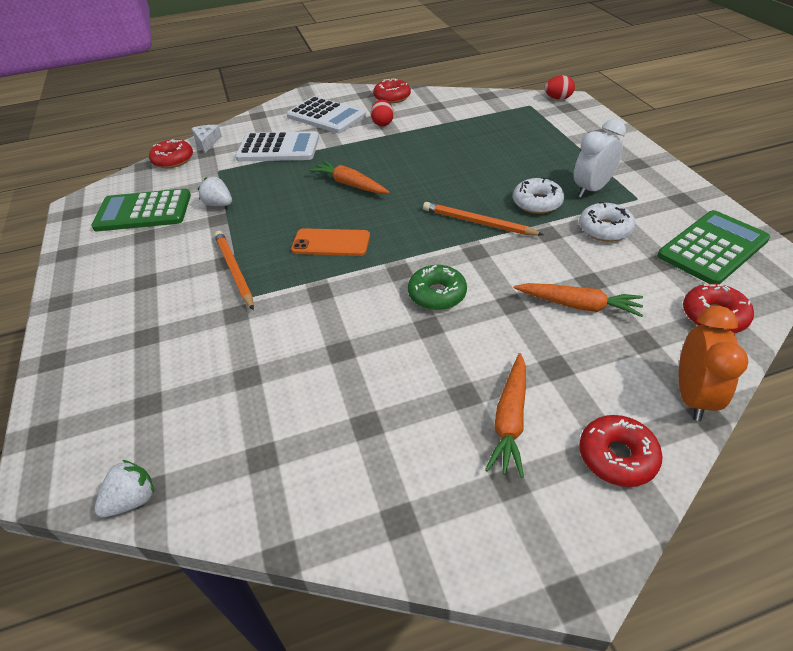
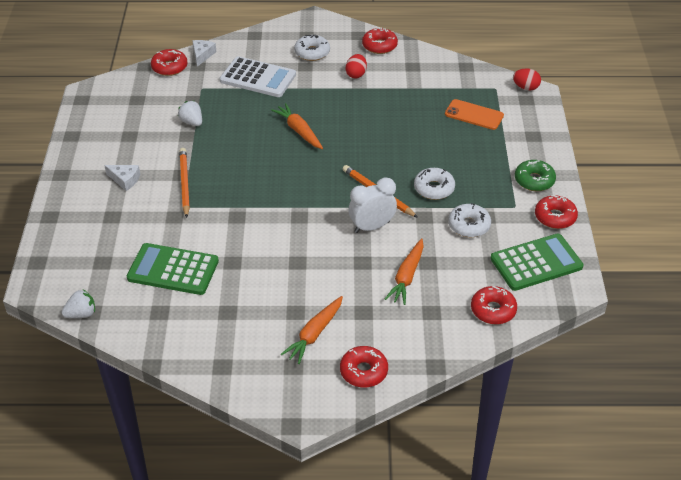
camera: 15 degrees right, 0 degrees up
green calculator [91,189,191,231] -> green calculator moved to [127,243,219,295]
white calculator [286,96,366,133] -> white donut [294,35,330,61]
orange phone [291,228,370,256] -> orange phone moved to [445,99,504,130]
green donut [408,265,467,310] -> green donut moved to [515,160,556,191]
orange carrot [514,283,643,317] -> orange carrot turned 75 degrees clockwise [385,238,424,305]
white clock [574,119,626,198] -> white clock moved to [348,177,397,233]
orange clock [679,306,749,421] -> none
none -> white cheese [104,165,140,191]
none -> red donut [535,195,578,229]

